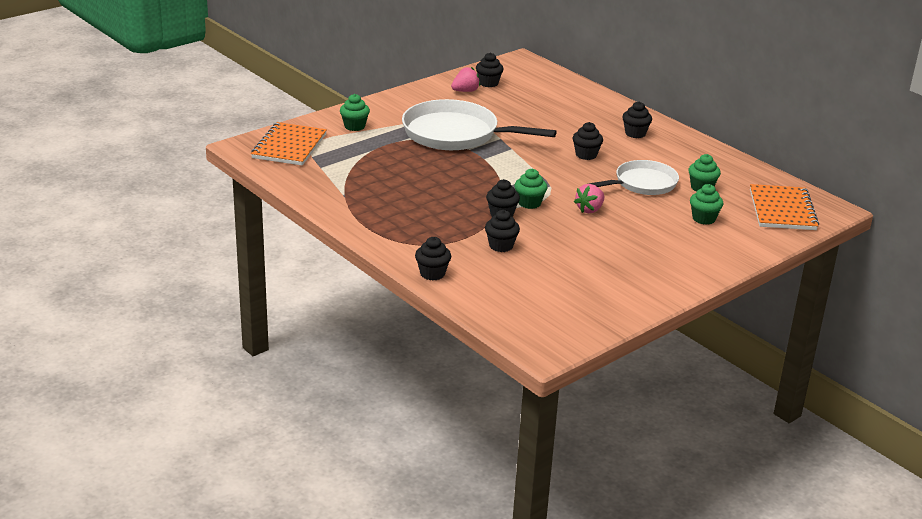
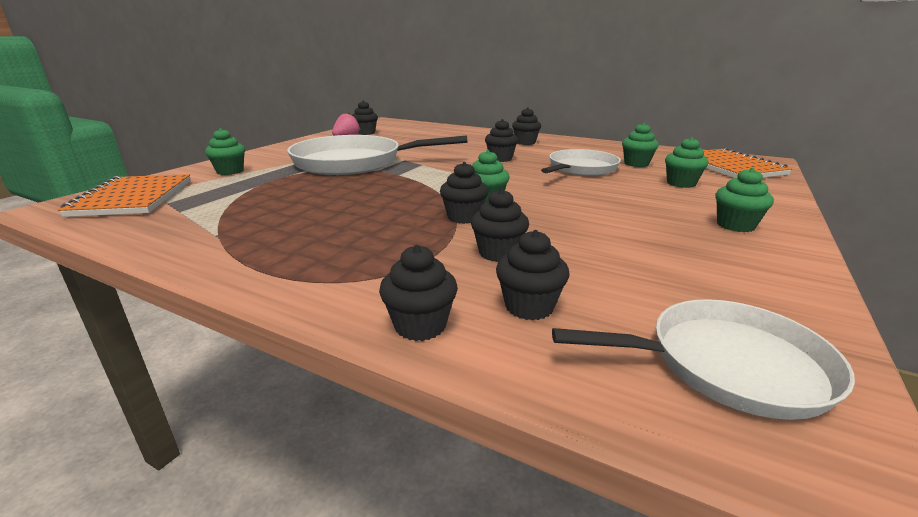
camera: 20 degrees left, 5 degrees down
pink strawberry [574,184,604,213] -> none
none -> black cupcake [496,230,569,321]
none -> white pan [552,299,855,420]
none -> green cupcake [715,168,774,232]

